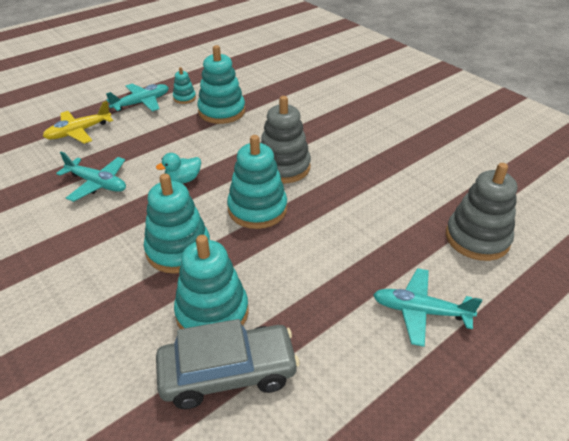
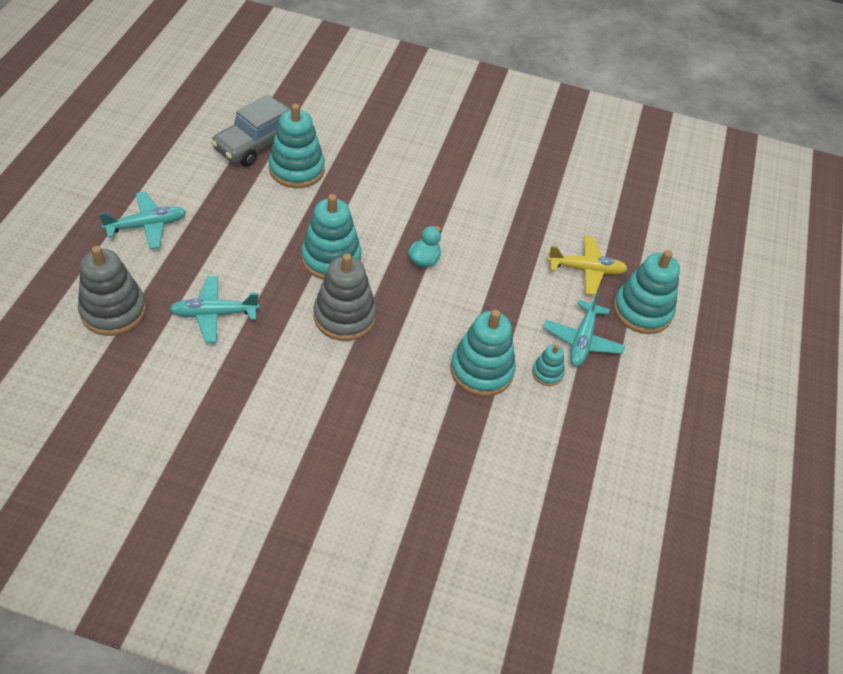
camera: 140 degrees right, 10 degrees up
yellow plane [43,101,113,144] -> yellow plane turned 75 degrees clockwise [547,236,628,295]
turquoise plane [56,152,126,202] -> turquoise plane moved to [170,276,259,343]
turquoise stacking toy [144,174,210,274] -> turquoise stacking toy moved to [613,250,680,334]

